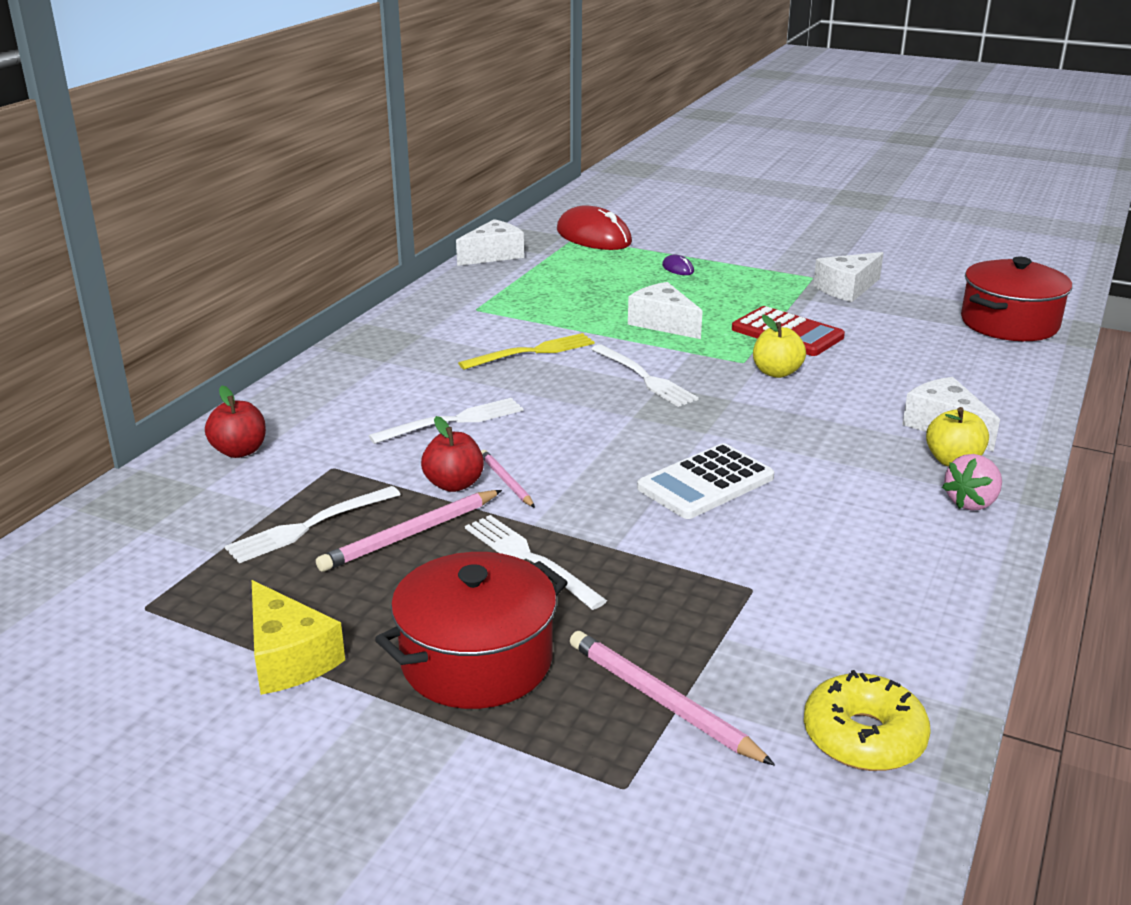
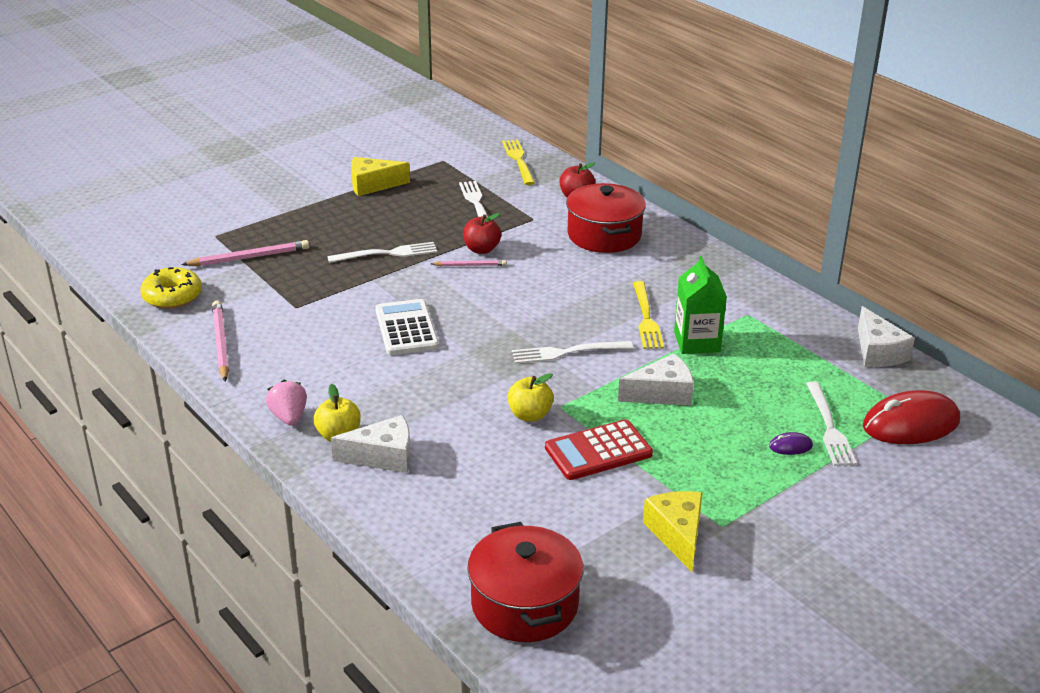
camera: 115 degrees right, 5 degrees up
pink pencil [316,490,502,572] -> pink pencil moved to [212,300,229,382]
white fork [369,398,523,444] -> white fork moved to [806,381,857,466]
red pot [375,552,568,709] -> red pot moved to [566,183,646,253]
white cheese [813,252,883,302] -> yellow cheese [643,491,703,572]
none -> yellow fork [502,140,535,185]
none -> green carton [674,256,727,354]

